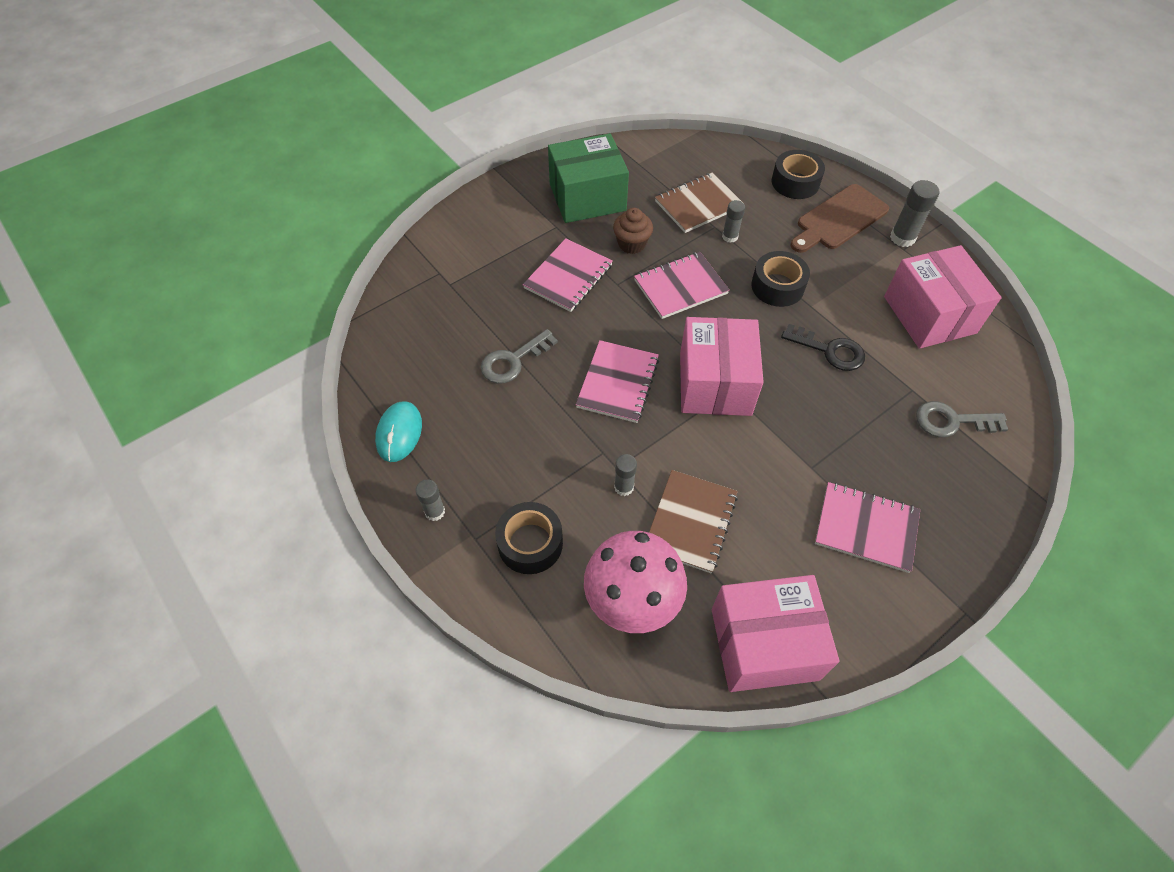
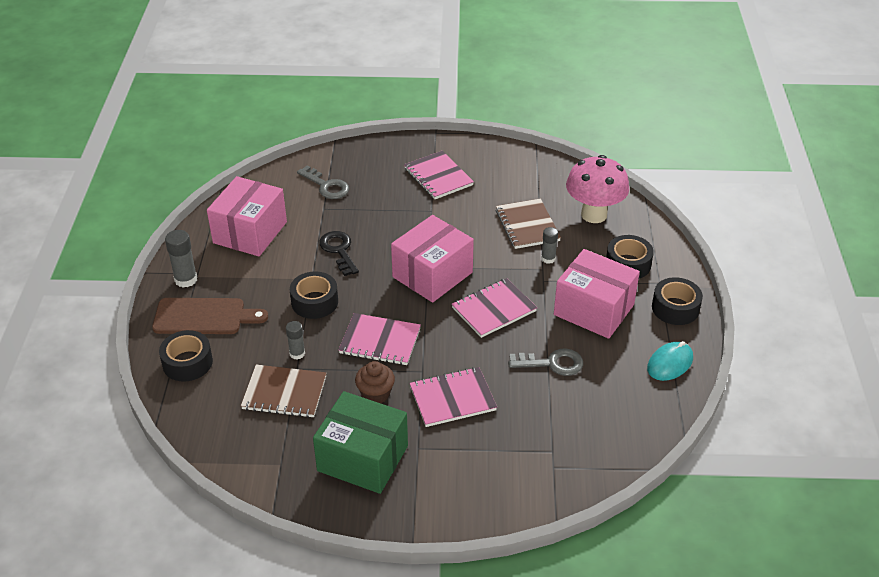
camera: 140 degrees left, 15 degrees down
grey glue stick [415,479,445,521] -> black tape [652,277,703,325]
brown notebook [649,470,738,573] -> brown notebook turned 75 degrees counterclockwise [496,199,561,249]
pink box [712,575,840,692] -> pink box moved to [554,249,640,339]

